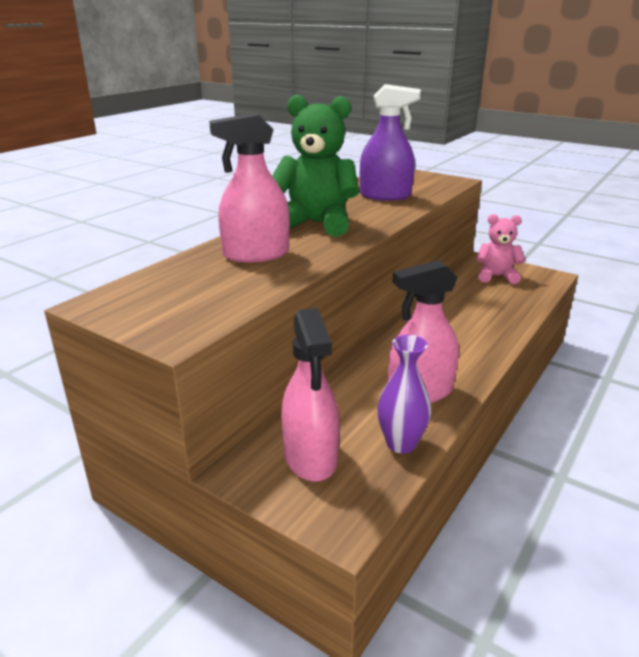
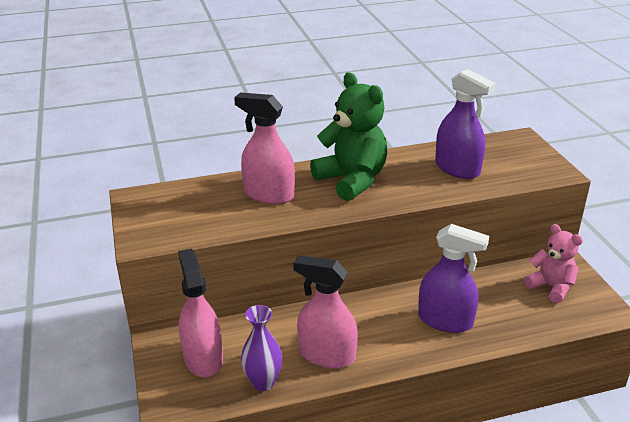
camera: 40 degrees right, 5 degrees up
pink spray bottle [281,308,340,482] -> pink spray bottle turned 135 degrees clockwise [178,249,223,377]
none -> purple spray bottle [418,224,489,333]

